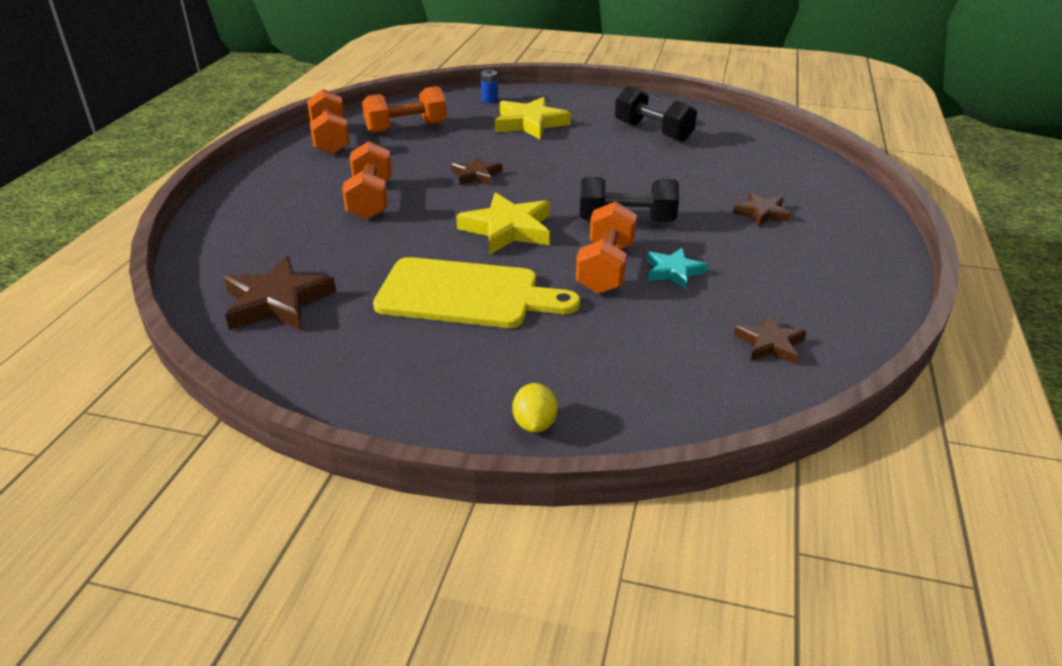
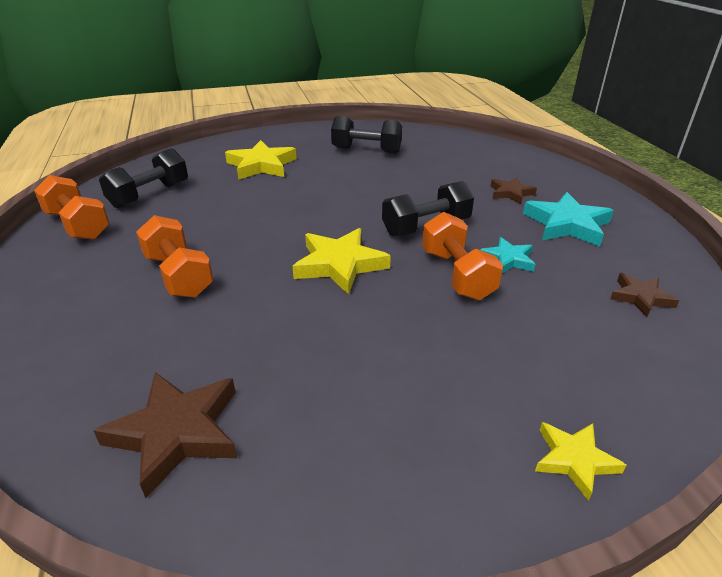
camera: 30 degrees left, 0 degrees up
orange dumbbell [362,86,447,134] -> black dumbbell [99,148,188,209]
yellow cutting board [373,257,580,328] -> none
brown star [451,156,502,185] -> none
blue battery [481,70,498,103] -> none
yellow lemon [512,383,558,433] -> yellow star [535,422,626,501]
none -> turquoise star [523,192,614,247]

